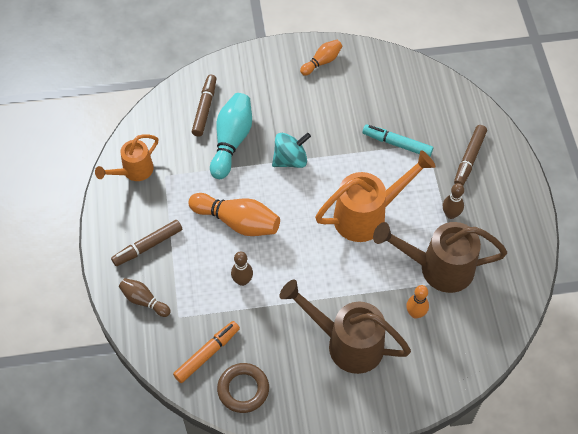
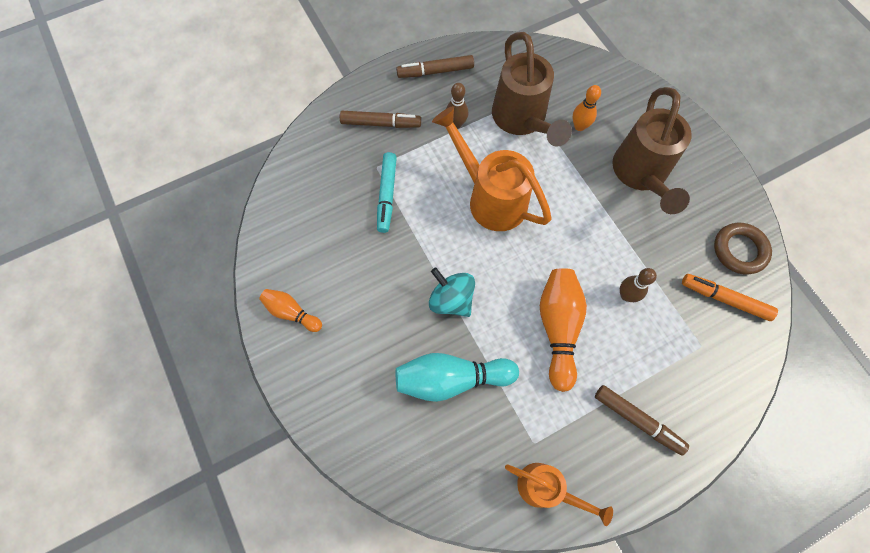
camera: 110 degrees left, 10 degrees up
brown bowling pin [119,278,171,317] -> none
brown marker [192,75,217,137] -> brown marker moved to [396,55,474,78]

